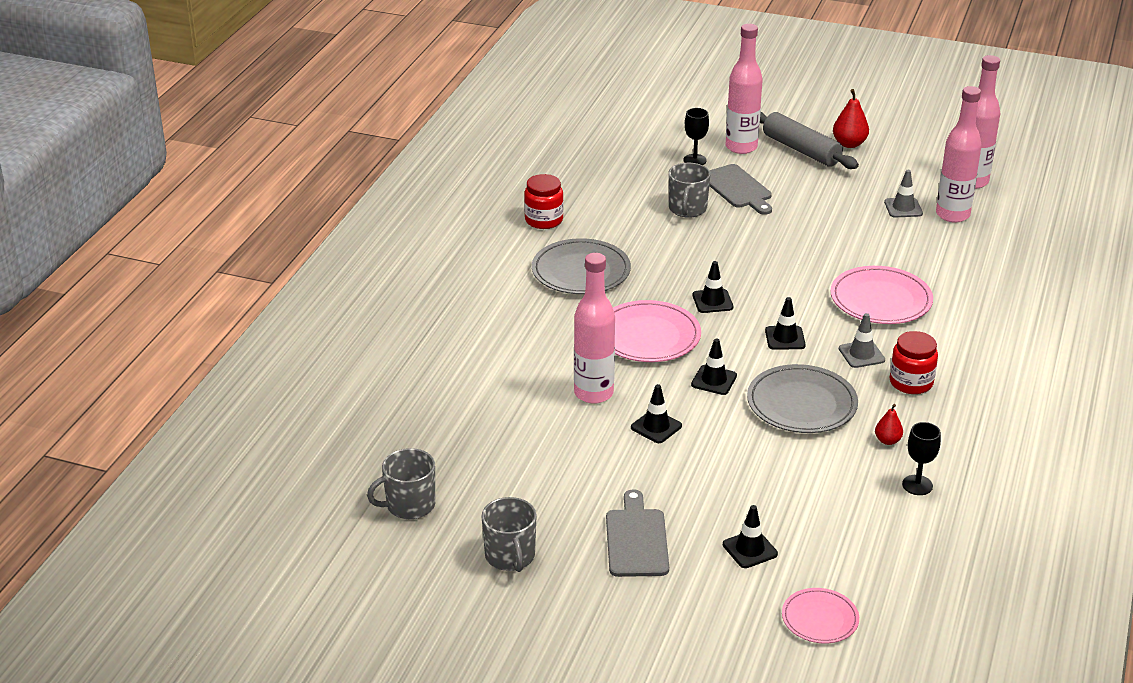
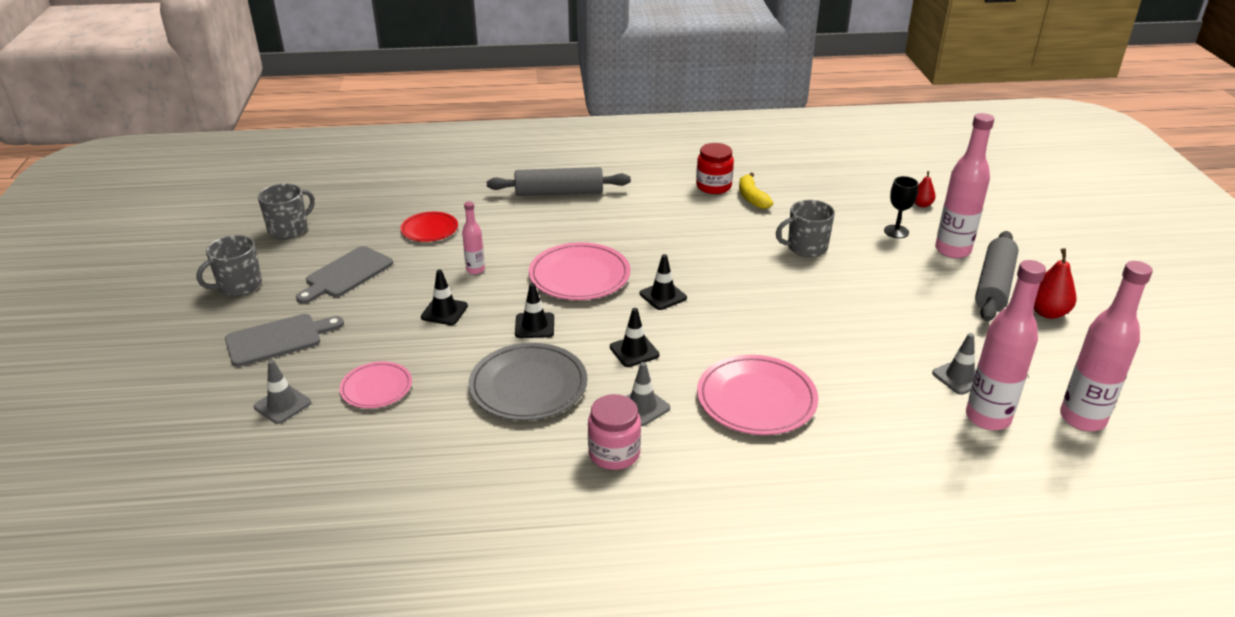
camera: 65 degrees right, 0 degrees up
grey mug [367,448,435,519] -> grey mug turned 90 degrees clockwise [258,184,315,239]
grey plate [532,238,631,294] -> none
pink bottle [574,253,615,404] -> pink bottle [462,201,485,274], size x0.51
grey cutting board [709,164,772,215] -> grey cutting board moved to [296,246,393,304]
black traffic cone [723,505,778,568] -> grey traffic cone [254,360,311,424]
pink plate [782,588,859,643] -> pink plate moved to [339,361,412,408]
red pear [875,404,903,445] -> red pear moved to [915,171,936,207]
red jar [890,331,938,394] -> pink jar [588,394,641,470]
black goblet [902,422,941,495] -> none
none -> red plate [400,212,458,242]
none -> grey rolling pin [487,167,631,196]
none -> yellow banana [739,173,773,209]

